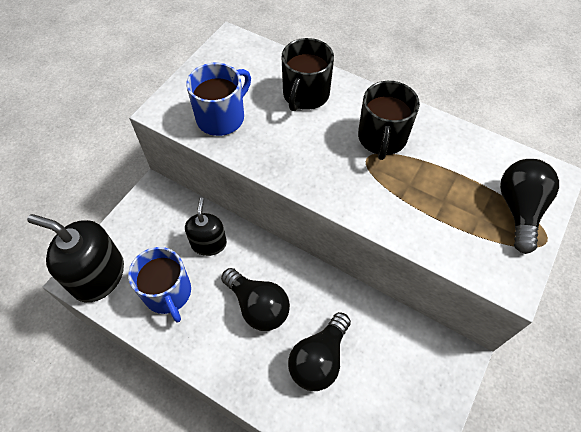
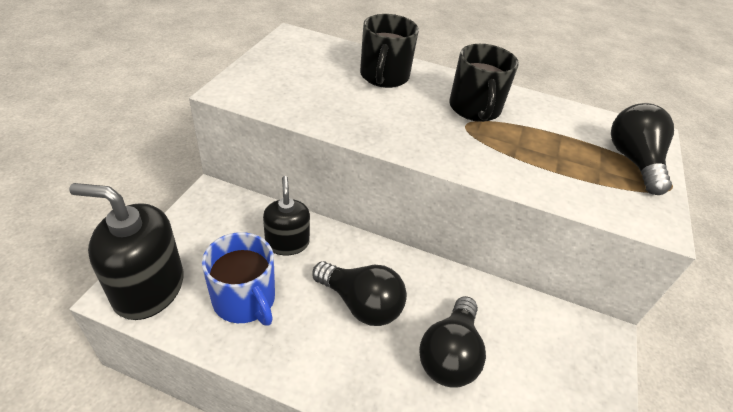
camera: 15 degrees left, 15 degrees down
blue mug [186,63,251,136] -> none

